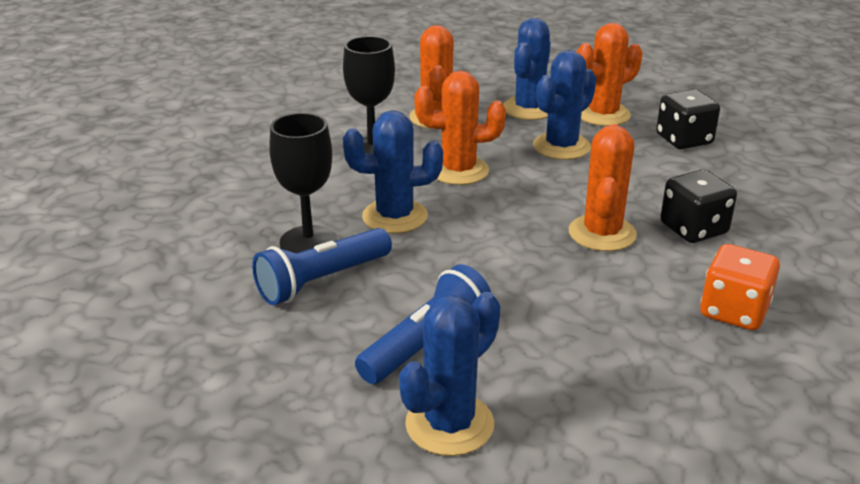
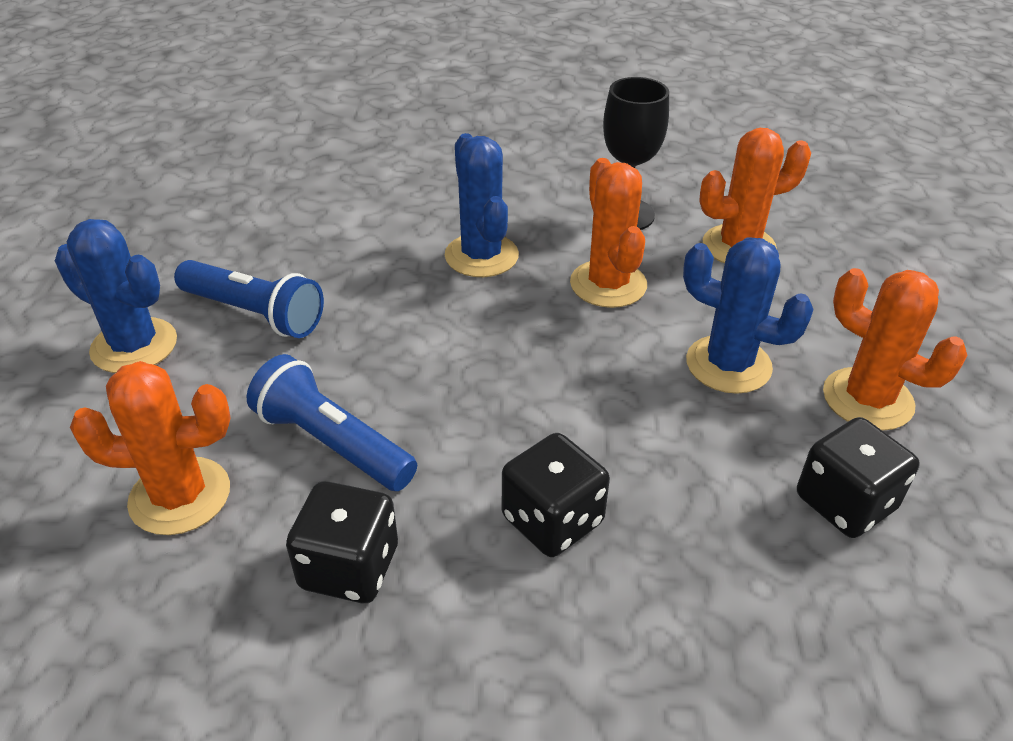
camera: 75 degrees right, 10 degrees up
blue flashlight [252,228,392,305] -> blue flashlight moved to [247,354,417,491]
black goblet [269,113,338,253] -> none
blue cactus [503,18,551,120] -> none
orange cactus [569,124,637,251] -> orange cactus moved to [70,361,230,535]
orange dice [700,244,780,330] -> black dice [286,481,398,603]

